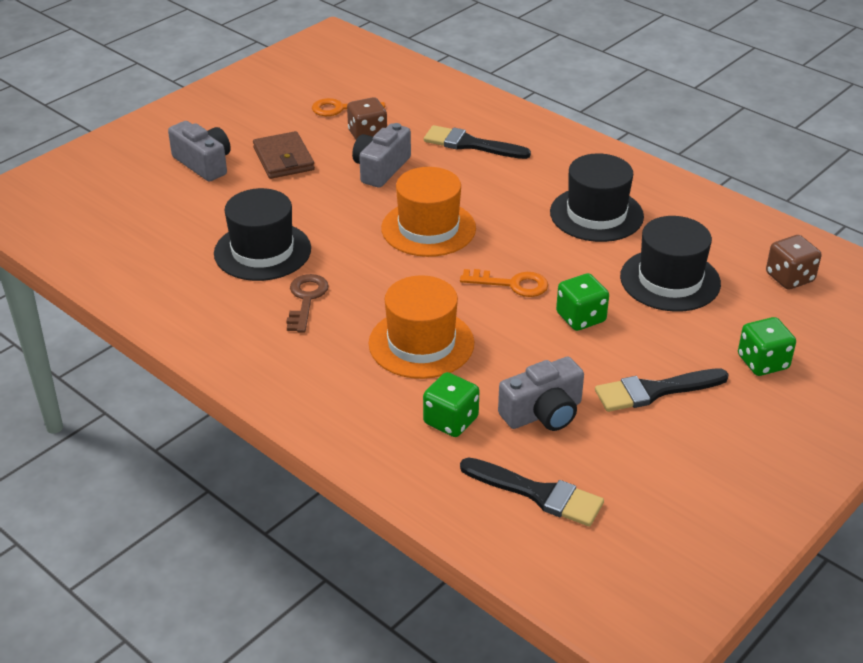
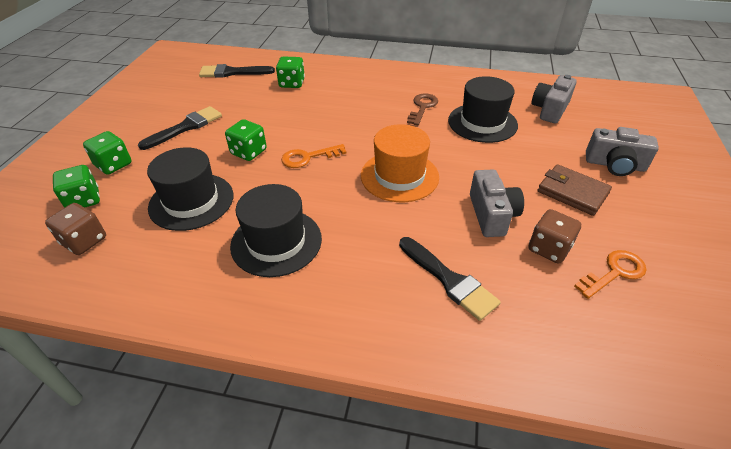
camera: 150 degrees right, 5 degrees up
brown key [286,274,329,333] -> brown key turned 135 degrees counterclockwise [407,93,438,125]
orange hat [369,275,474,379] -> none
black brush [424,125,531,159] -> black brush turned 60 degrees clockwise [399,237,501,321]
grey camera [498,357,584,431] -> grey camera moved to [532,75,577,123]
none -> green dice [53,165,100,208]

